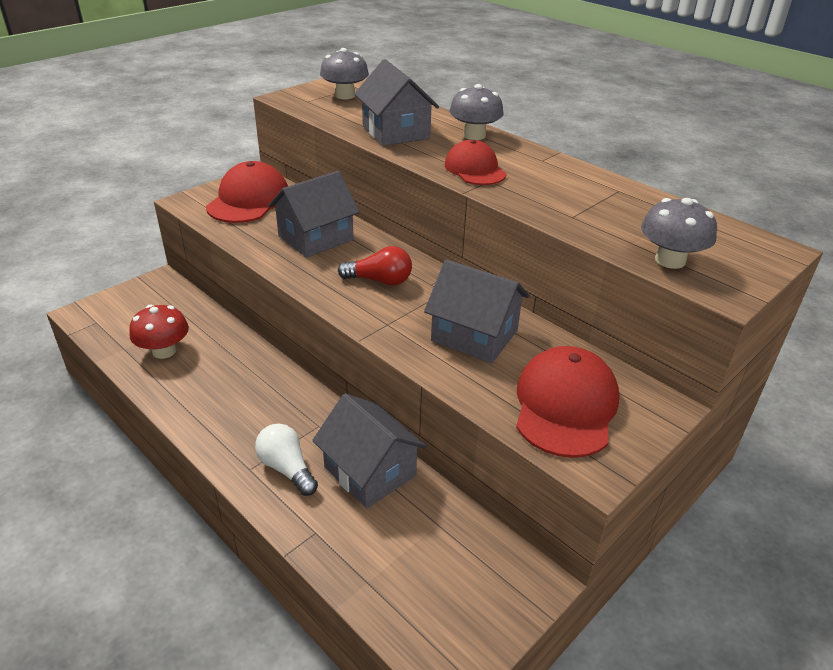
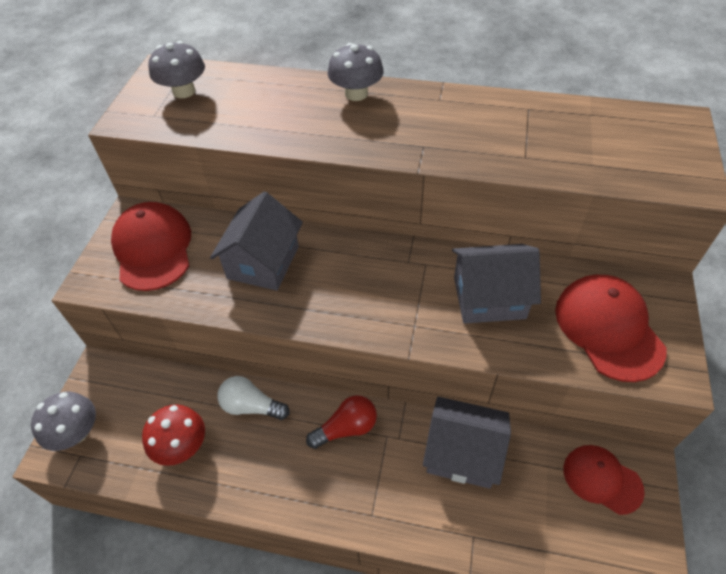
camera: 30 degrees left, 15 degrees up
white light bulb [255,424,318,496] -> white light bulb moved to [217,376,290,420]
red light bulb [338,246,412,286] -> red light bulb moved to [306,395,377,449]
grey house [354,59,439,146] -> none
red cap [445,140,507,185] -> red cap moved to [564,445,645,515]
grey mushroom [641,198,717,269] -> grey mushroom moved to [31,392,96,451]

